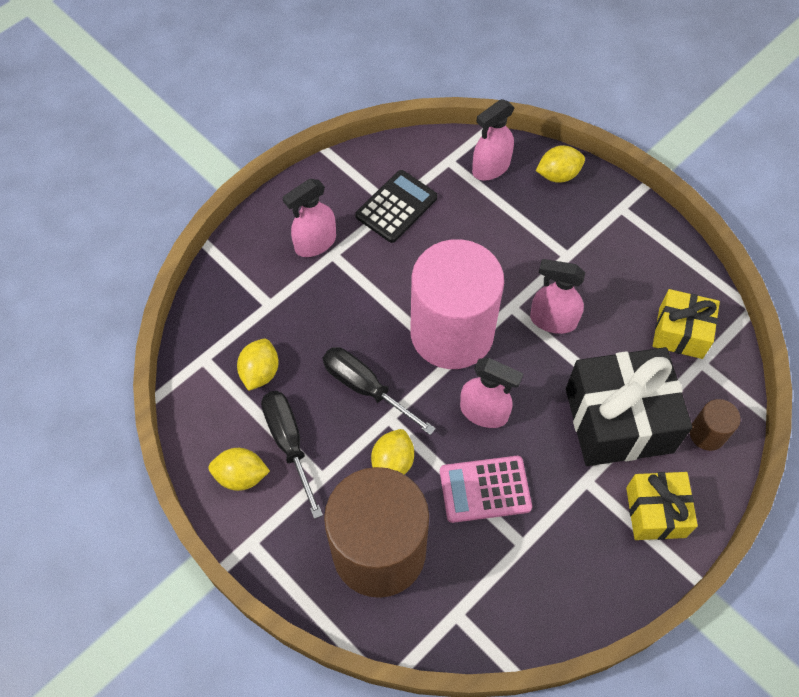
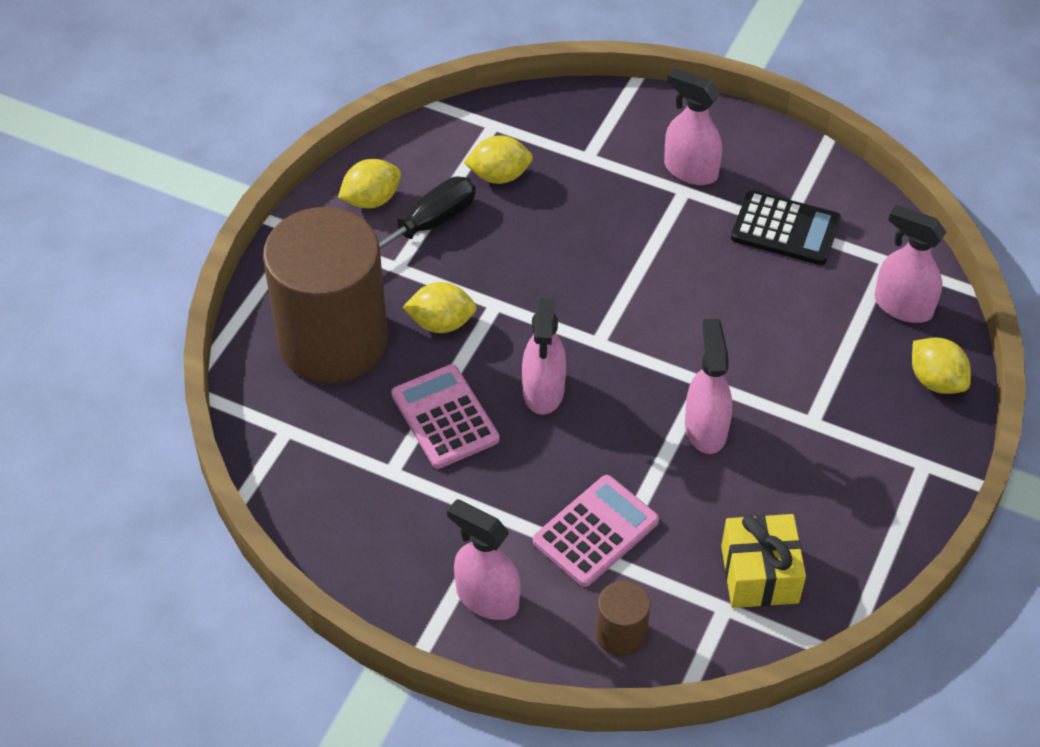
camera: 70 degrees right, 10 degrees down
yellow lemon [208,448,270,491] -> yellow lemon turned 75 degrees clockwise [338,159,401,209]
black screwdriver [323,347,436,435] -> none
pink cylinder [410,239,504,369] -> none
black gift [566,347,692,466] -> pink calculator [533,475,659,587]
yellow gift [626,472,698,540] -> pink spray bottle [447,499,521,620]

